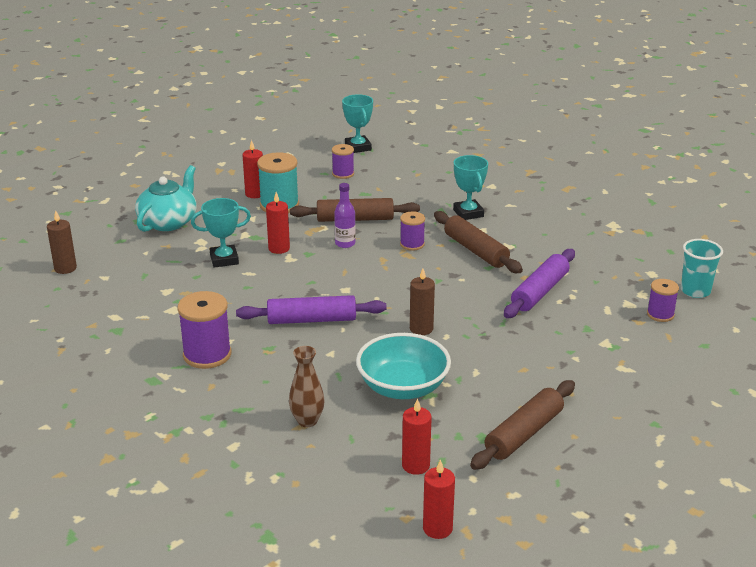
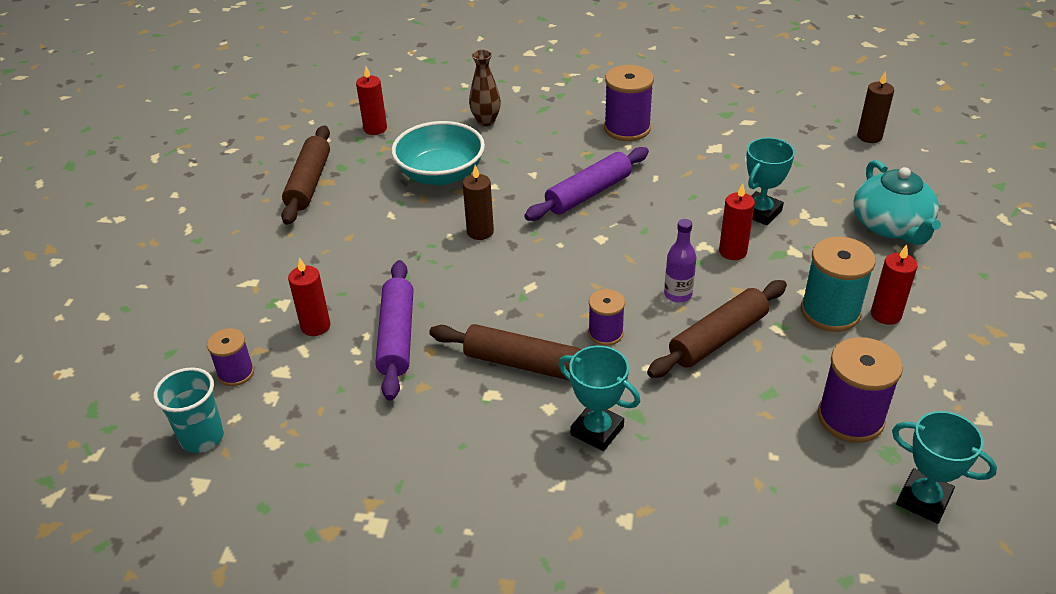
camera: 145 degrees right, 10 degrees up
purple spool [332,144,354,179] -> purple spool [817,337,903,443], size x1.69
red candle [423,459,455,539] -> red candle moved to [288,258,331,336]

